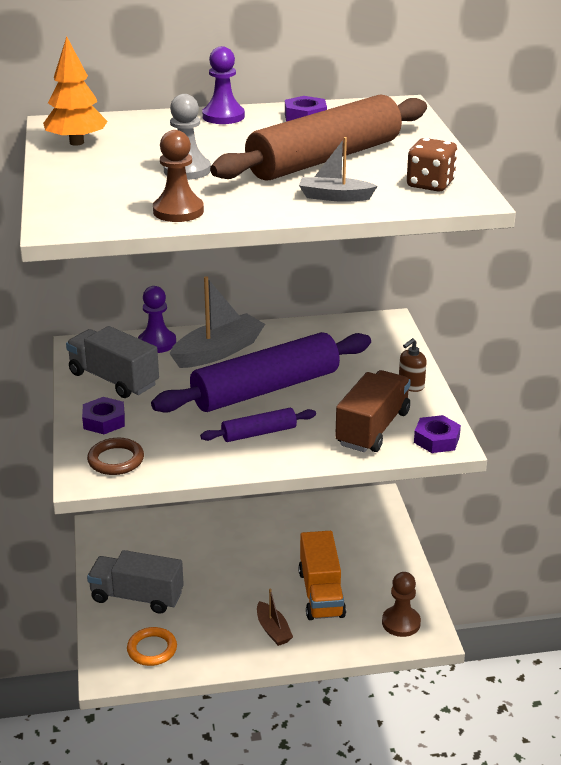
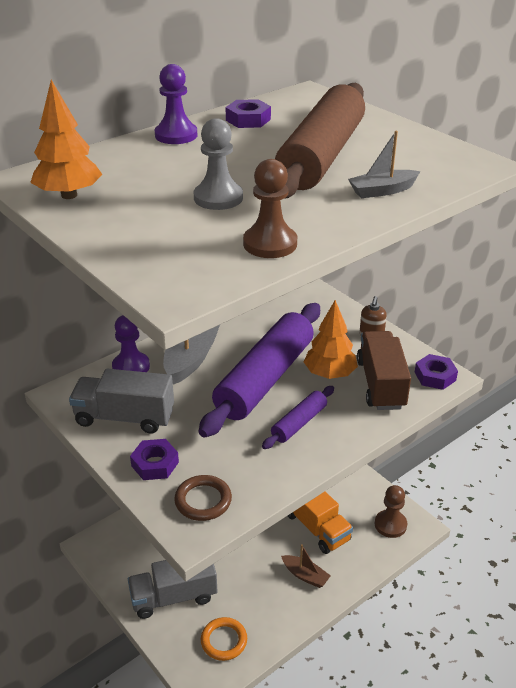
camera: 30 degrees left, 5 degrees up
brown dice [407,138,457,191] -> none
none -> orange tree [304,300,358,379]

